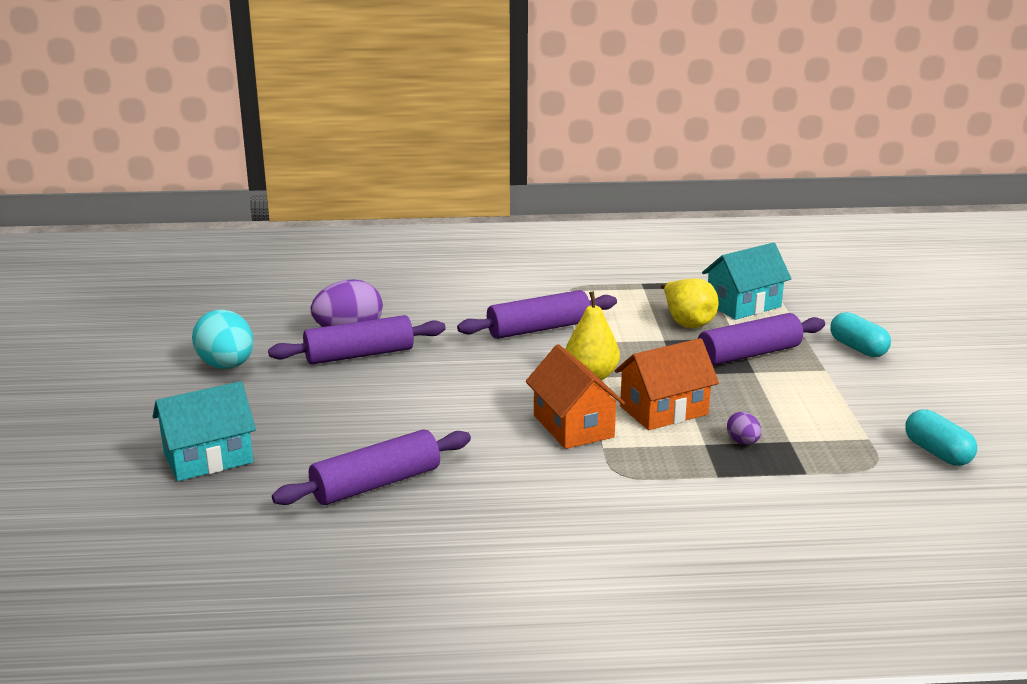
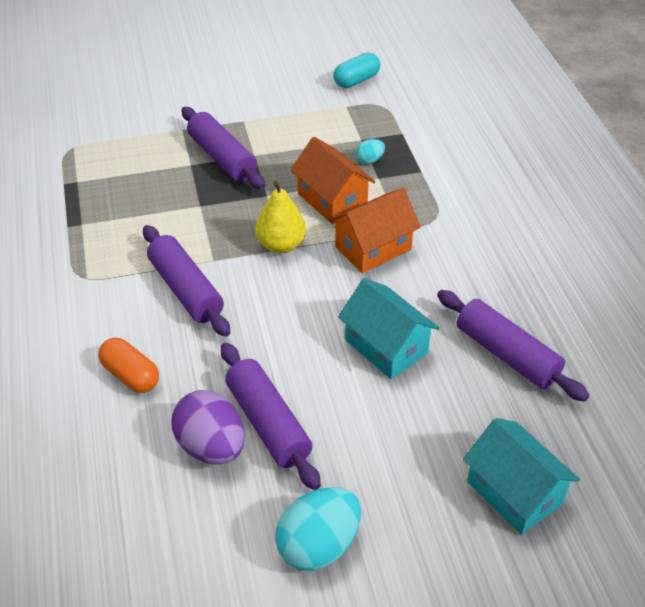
camera: 100 degrees left, 20 degrees up
yellow pear [661,278,719,328] -> none
turquoise house [702,243,791,320] -> turquoise house moved to [338,278,439,379]
purple egg [727,412,761,445] -> turquoise egg [356,139,385,164]
turquoise capsule [830,312,891,357] -> none
none -> orange capsule [98,338,159,393]

